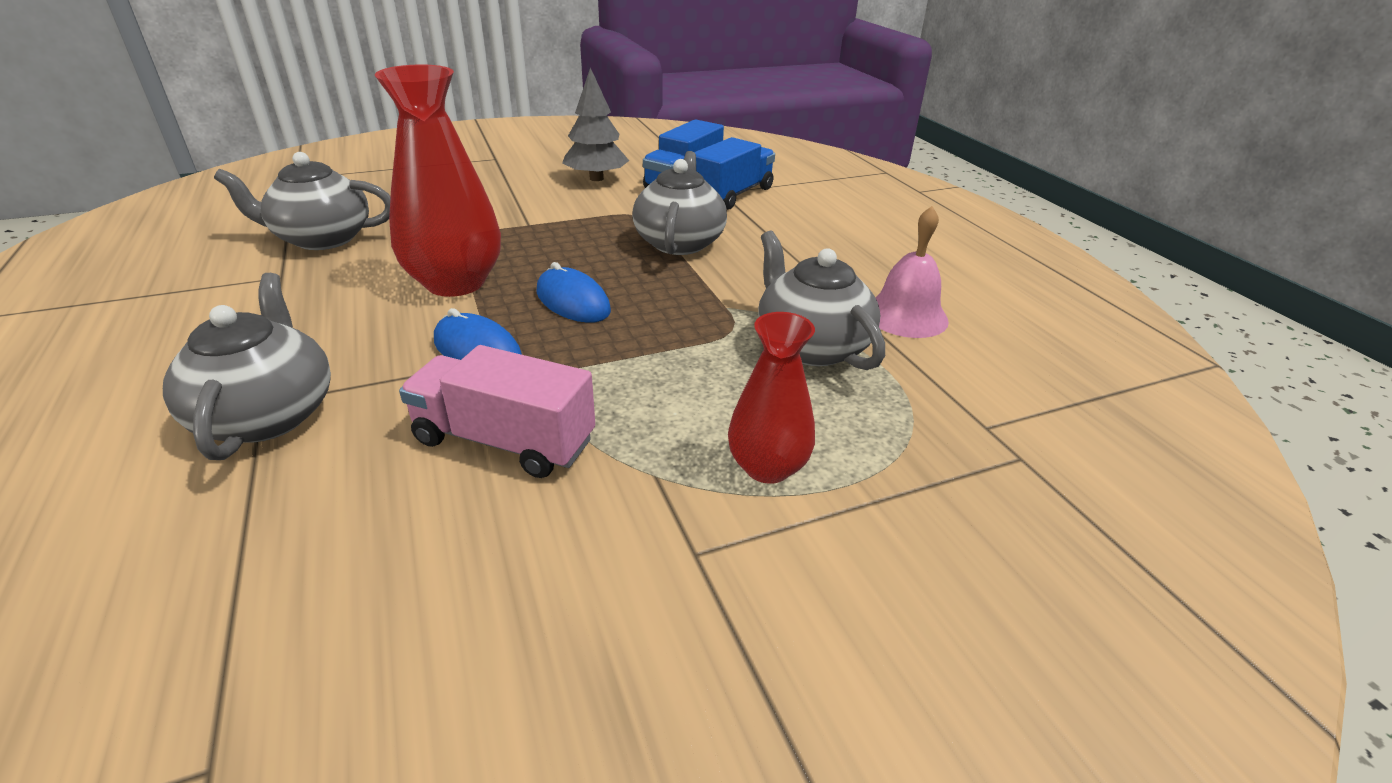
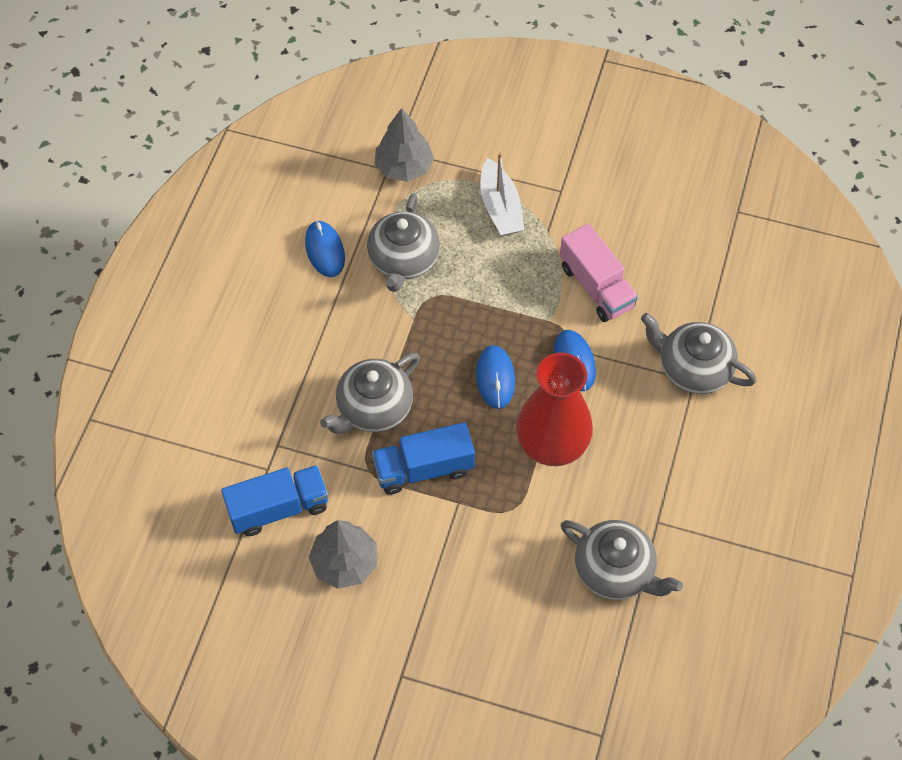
camera: 140 degrees left, 25 degrees up
grey teapot [163,273,331,460] -> grey teapot turned 90 degrees clockwise [641,313,756,394]
blue truck [695,137,775,210] -> blue truck moved to [372,422,475,495]
red vase [728,312,815,484] -> white boat [480,152,525,236]
pink bell [875,206,949,338] -> blue mouse [305,220,345,277]
none -> grey tree [375,108,434,182]

